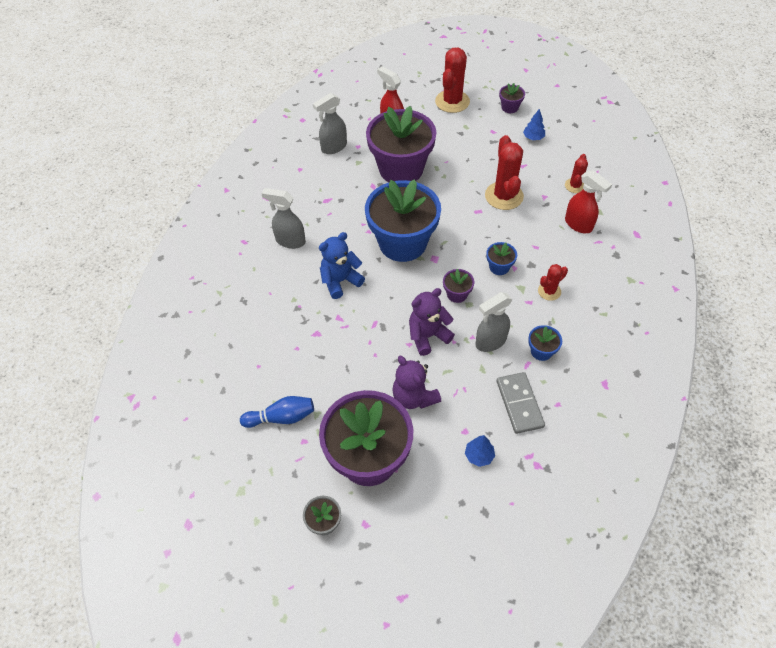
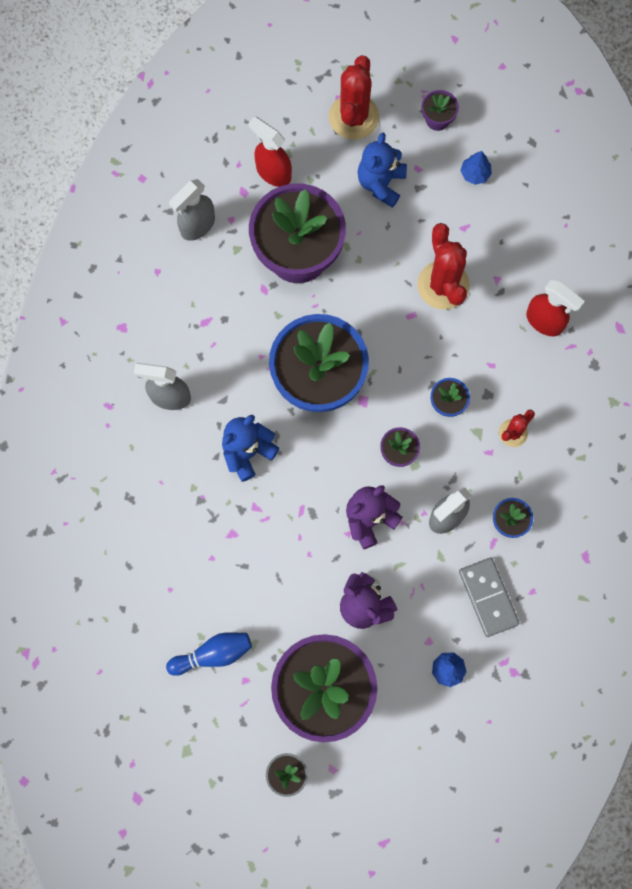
camera: 10 degrees left, 20 degrees up
red cactus [565,154,588,193] -> none
none -> blue teddy bear [358,132,407,208]

